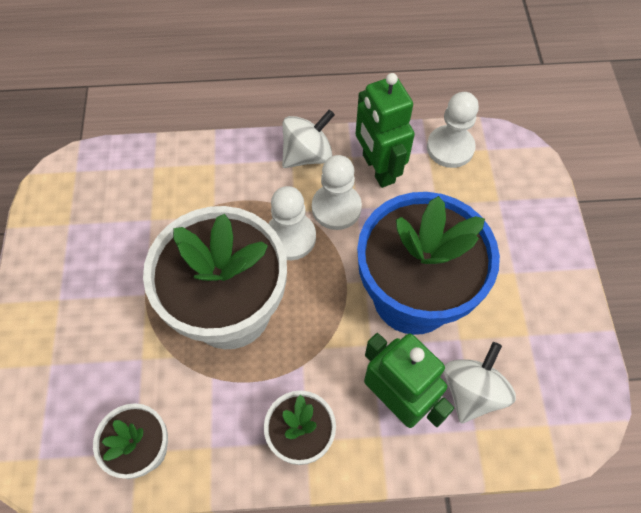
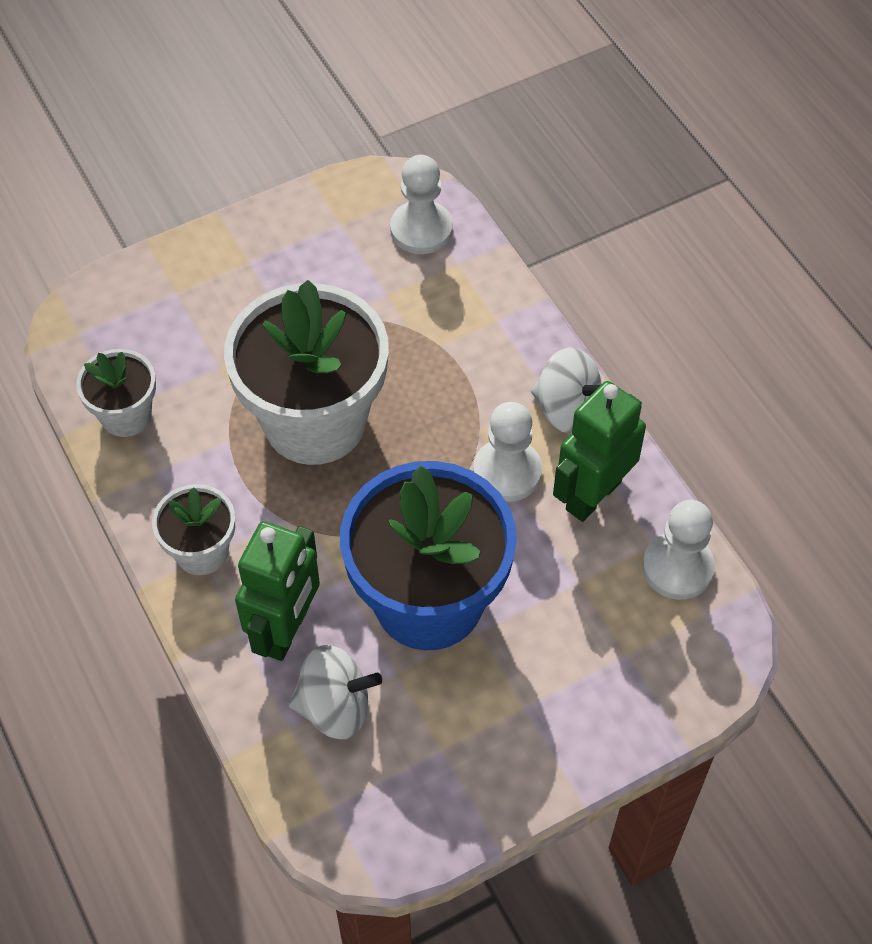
camera: 65 degrees right, 5 degrees down
white pawn [268,186,316,260] -> white pawn moved to [390,155,453,254]

